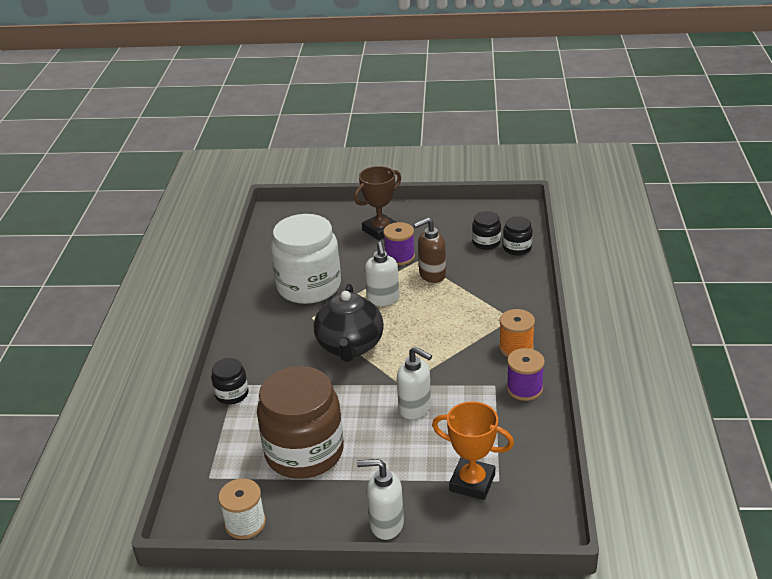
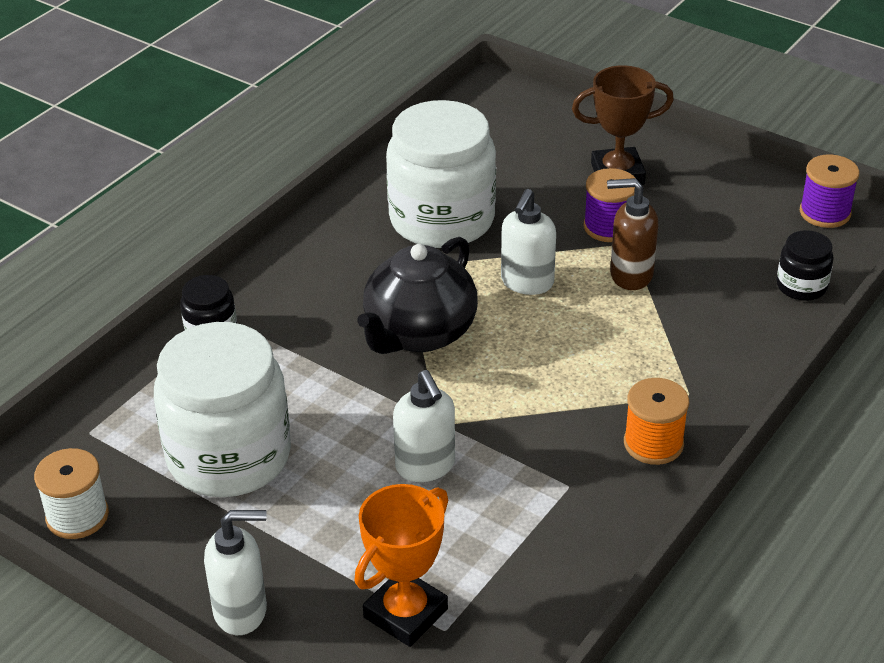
camera: 30 degrees right, 5 degrees up
brown jar [257,366,344,479] -> white jar [154,322,291,497]
white soap dispenser [357,459,404,540] -> white soap dispenser turned 135 degrees clockwise [204,510,267,635]
orange trophy [432,401,514,500] -> orange trophy turned 75 degrees clockwise [354,484,448,647]
black jar [472,211,501,250] -> none
purple spool [507,348,545,401] -> purple spool moved to [800,154,859,228]

